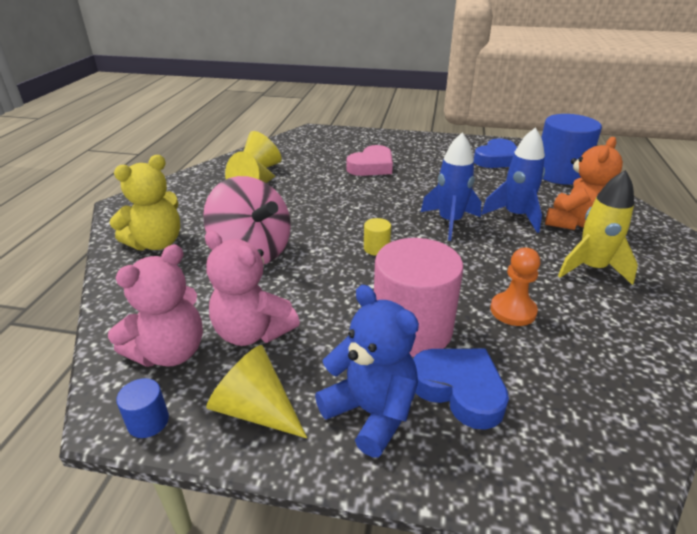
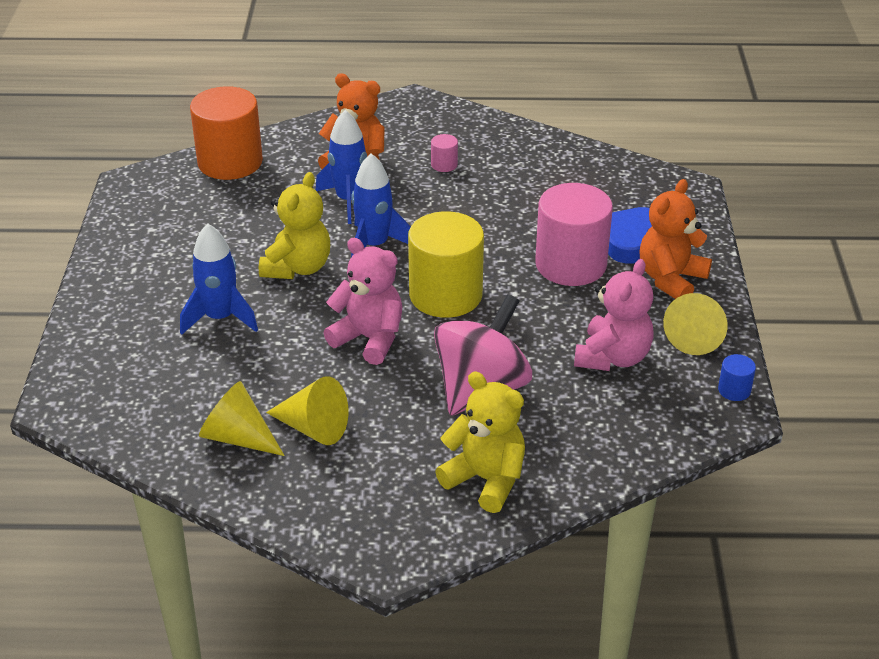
camera: 100 degrees left, 5 degrees up
pink teddy bear [108,244,203,367] -> pink teddy bear moved to [324,238,402,365]
blue teddy bear [315,285,419,457] -> orange teddy bear [640,179,712,299]
pink heart [346,145,393,176] -> blue rocket [180,224,258,335]
yellow cylinder [364,218,391,256] -> yellow cylinder [408,212,484,318], size x2.44
blue heart [474,138,517,168] -> none
orange pawn [490,248,540,326] -> none
blue cylinder [541,114,602,185] -> orange cylinder [190,86,263,180]
yellow rocket [558,170,638,285] -> pink cylinder [431,134,458,172]
none -> yellow teddy bear [259,172,330,279]

